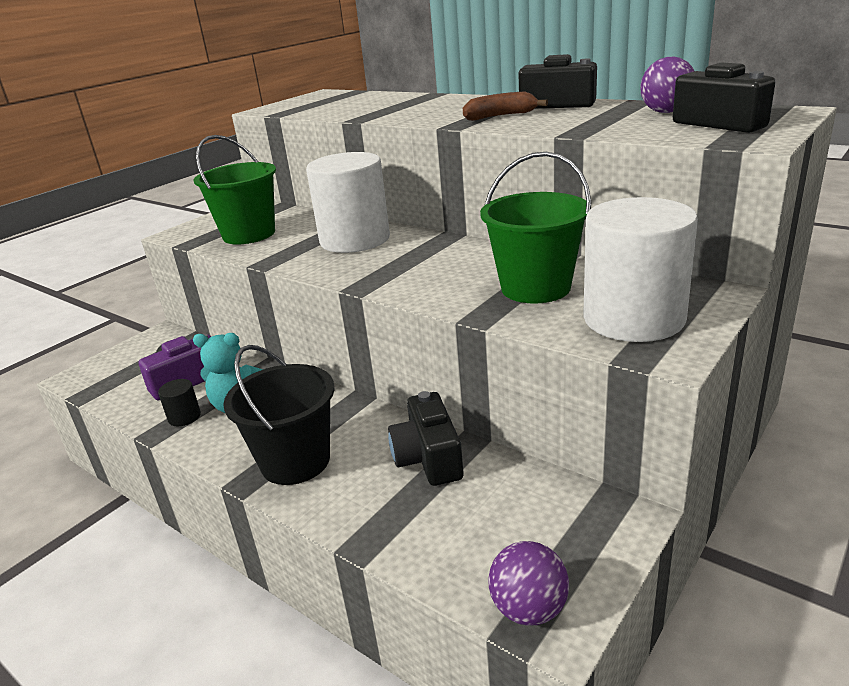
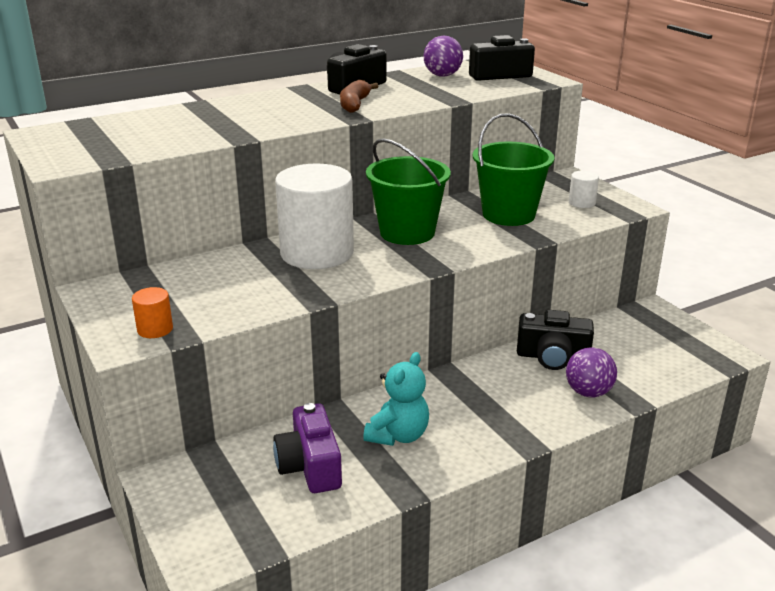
camera: 70 degrees left, 0 degrees up
black cylinder [158,379,201,426] -> none
green bucket [194,135,276,245] -> green bucket moved to [366,138,451,245]
black bucket [223,345,334,485] -> none
purple ball [488,541,569,626] -> purple ball moved to [566,347,617,397]
white cylinder [583,197,698,342] -> white cylinder [569,171,599,208], size x0.41
none -> orange cylinder [132,287,173,338]

